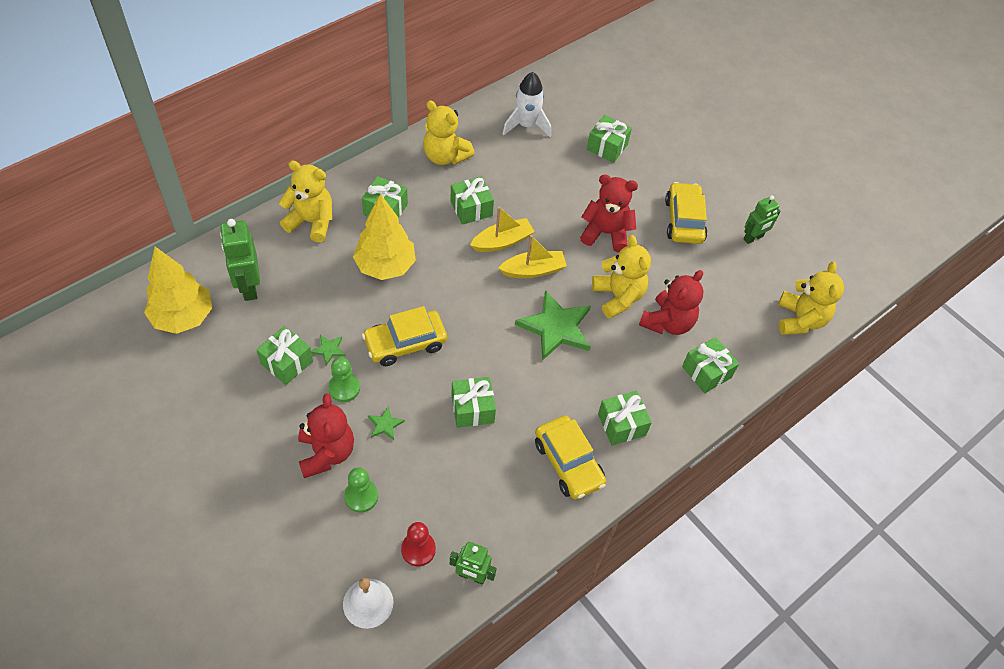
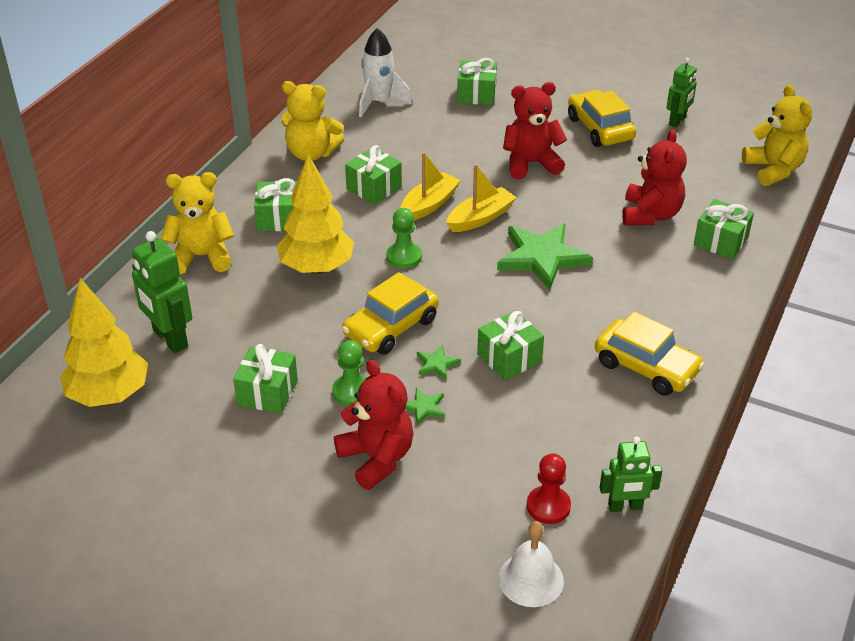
camera: 20 degrees left, 15 degrees down
green star [311,335,346,366] -> green star moved to [417,345,461,379]
green pawn [344,468,378,513] -> green pawn moved to [386,208,422,269]
yellow teddy bear [592,235,651,319] -> none
green gift [598,391,652,445] -> none

